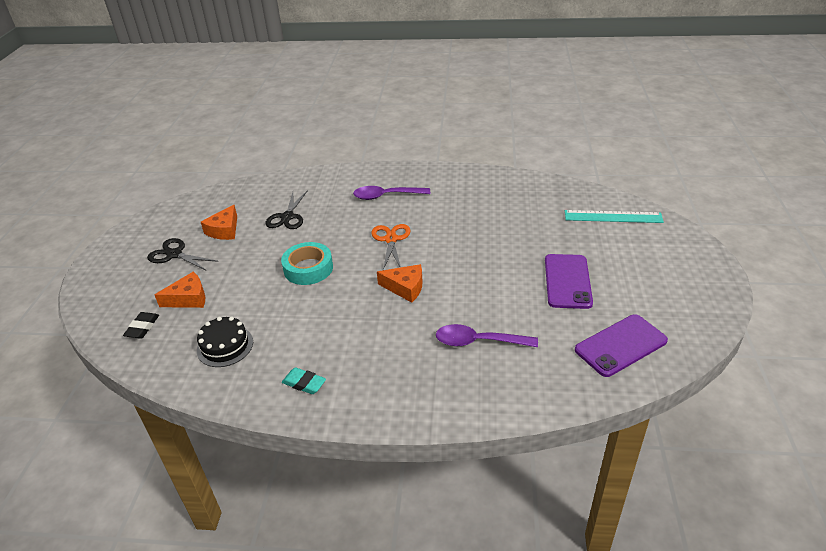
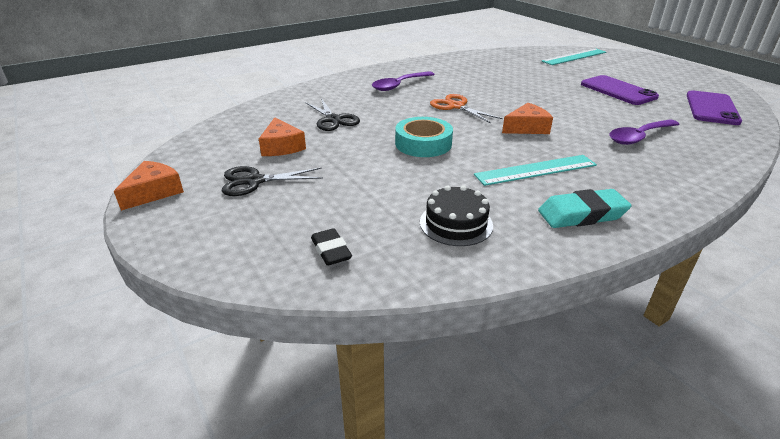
camera: 40 degrees left, 5 degrees down
orange cheese [155,272,205,308] -> orange cheese moved to [114,161,184,211]
turquoise eraser [282,367,326,394] -> turquoise eraser [538,189,632,228], size x1.55
none -> turquoise ruler [474,155,597,186]

